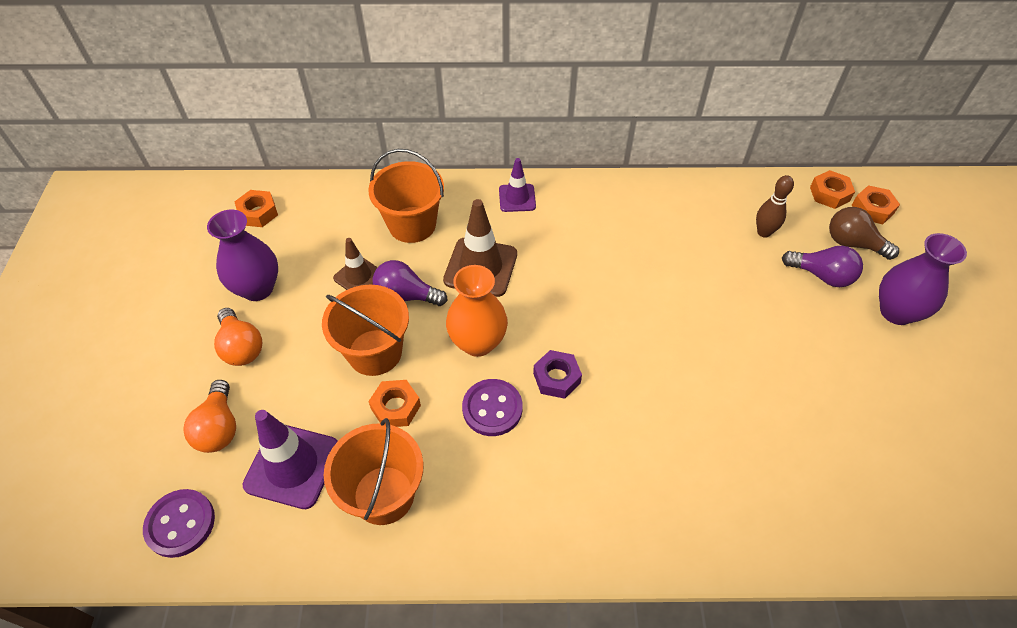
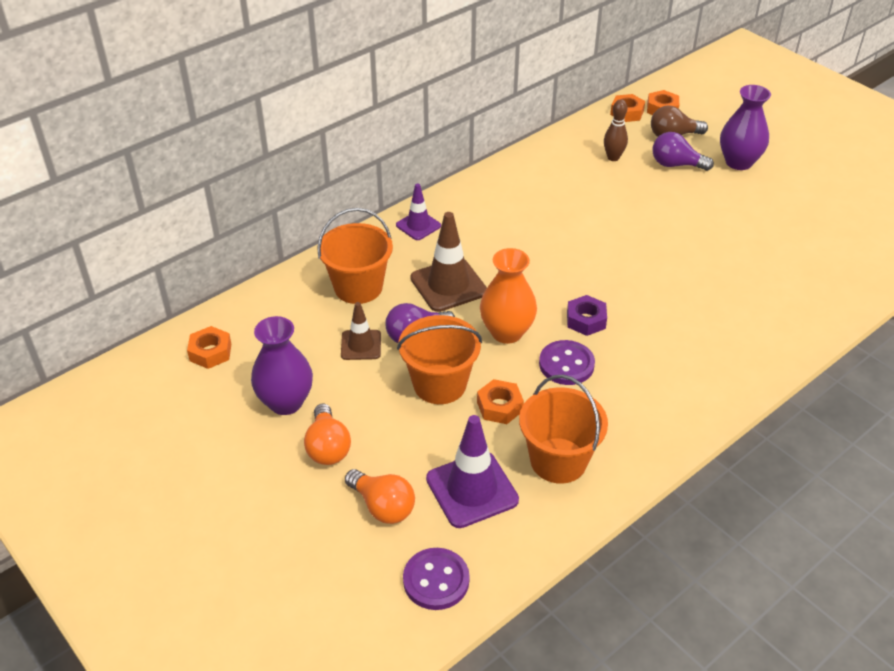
camera: 40 degrees left, 10 degrees down
orange light bulb [214,308,262,366] -> orange light bulb turned 60 degrees clockwise [304,404,351,465]
purple light bulb [782,246,863,287] -> purple light bulb turned 150 degrees counterclockwise [653,132,714,171]

